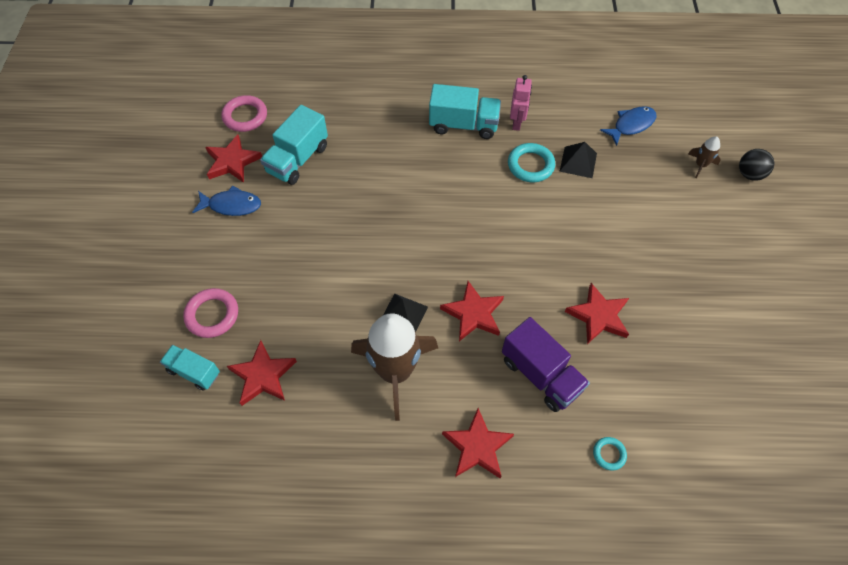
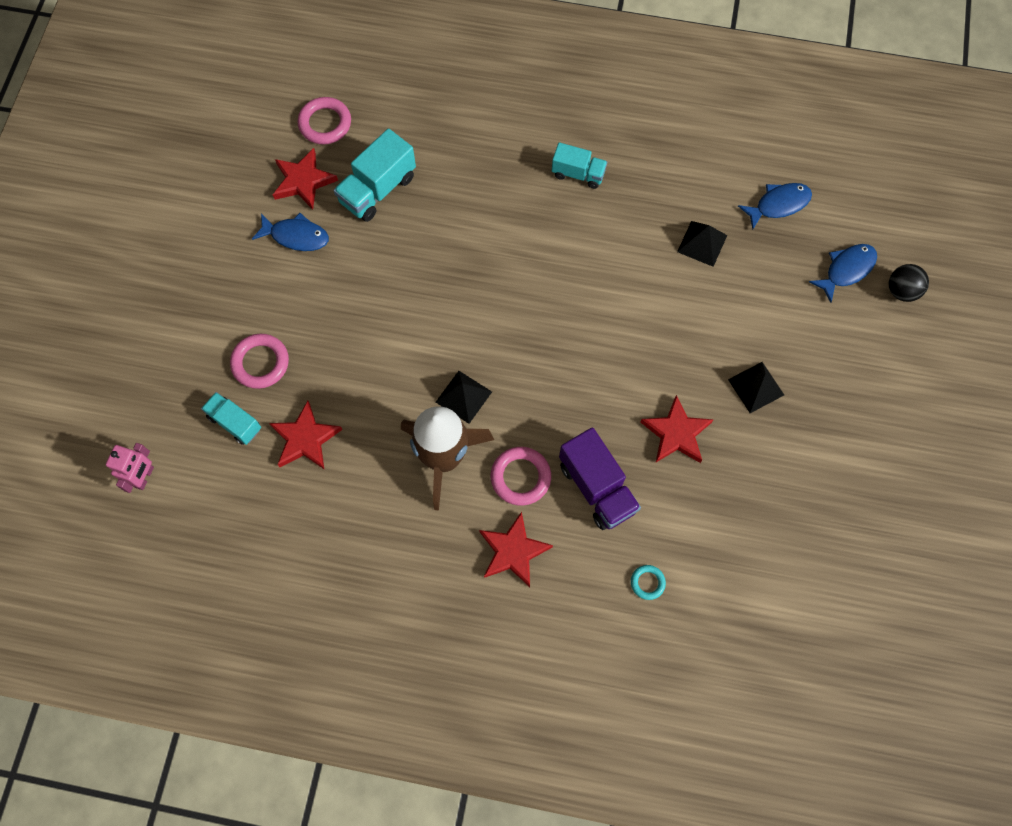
camera: 10 degrees right, 10 degrees up
turquoise truck [429,84,501,139] -> turquoise truck [552,142,607,189], size x0.64
red star [440,281,504,341] -> none
turquoise ring [508,143,555,182] -> none
pink robot [510,75,532,131] -> pink robot moved to [106,443,154,493]
brown rocket [688,136,721,178] -> blue fish [809,244,877,303]
none -> pink ring [491,447,551,506]
none -> black pyramid [728,362,784,413]

